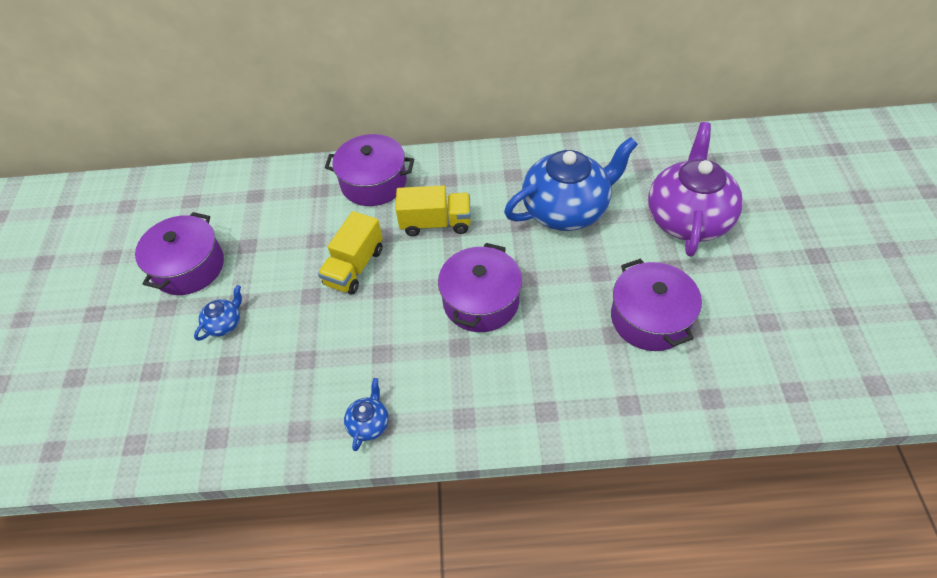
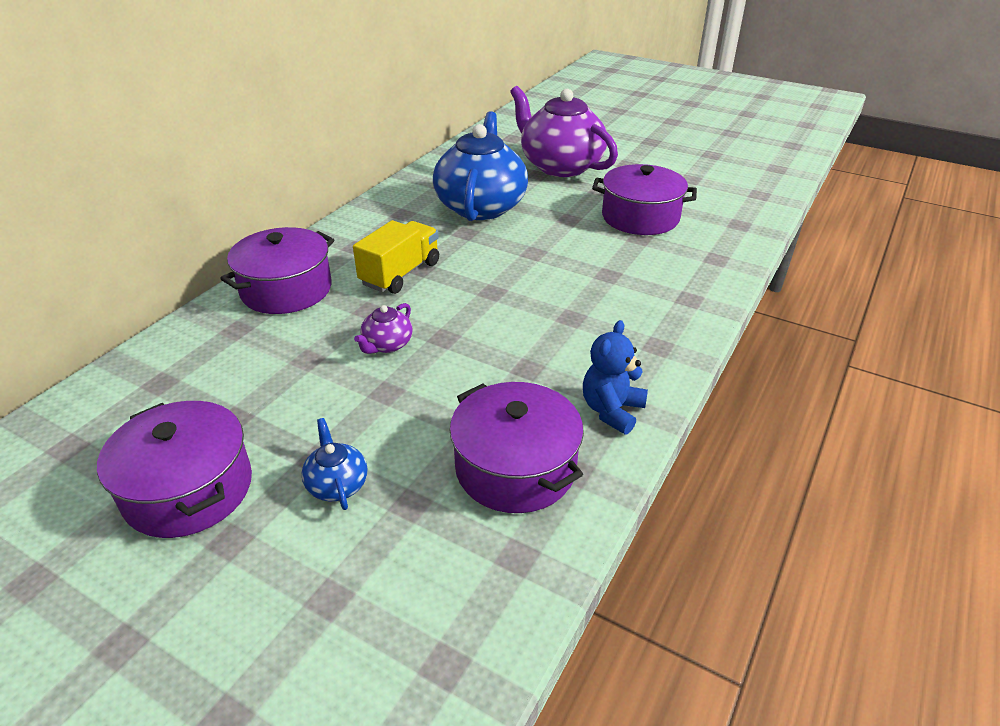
camera: 60 degrees left, 15 degrees down
yellow truck [318,211,383,294] -> purple teapot [354,303,413,354]
blue teapot [344,378,389,451] -> blue teddy bear [583,320,648,434]
purple pot [438,243,522,332] -> purple pot moved to [450,382,584,513]

